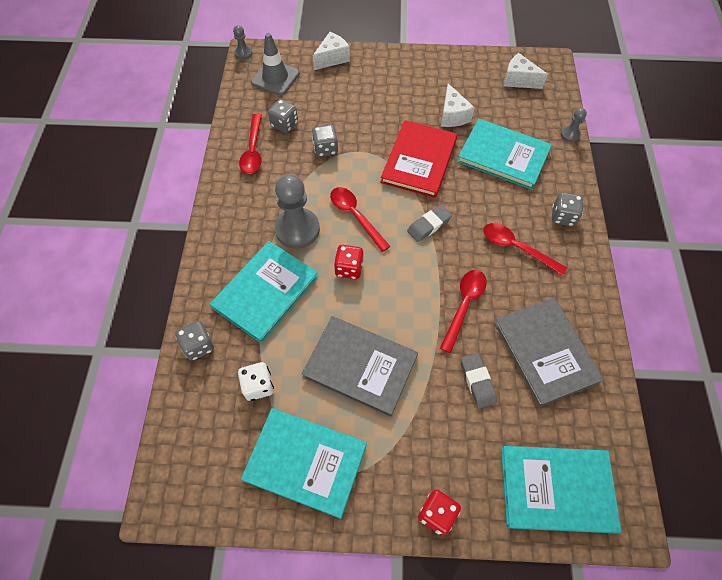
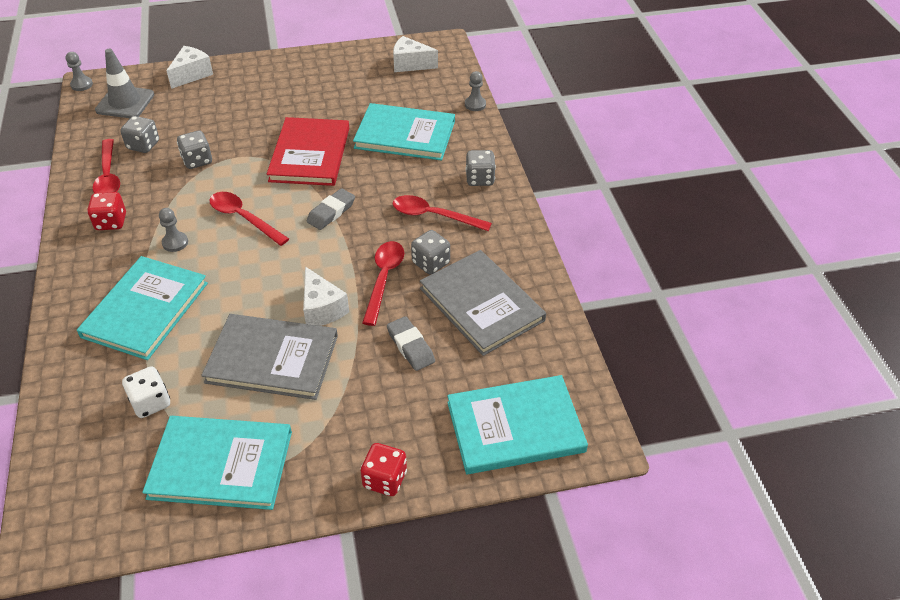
camera: 15 degrees left, 15 degrees down
grey dice [175,321,214,361] -> grey dice moved to [411,230,450,275]
grey pawn [274,174,320,249] -> grey pawn [159,208,188,252], size x0.47
red dice [334,245,363,279] -> red dice moved to [87,192,126,230]
white cheese [441,83,475,127] -> white cheese moved to [303,267,349,326]

